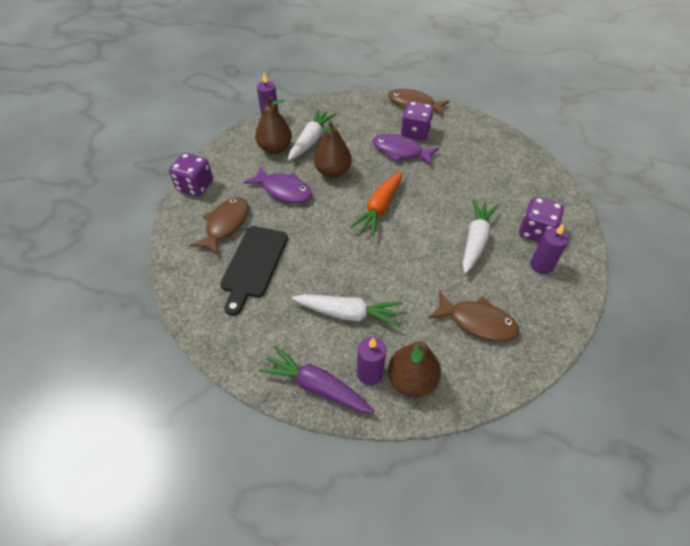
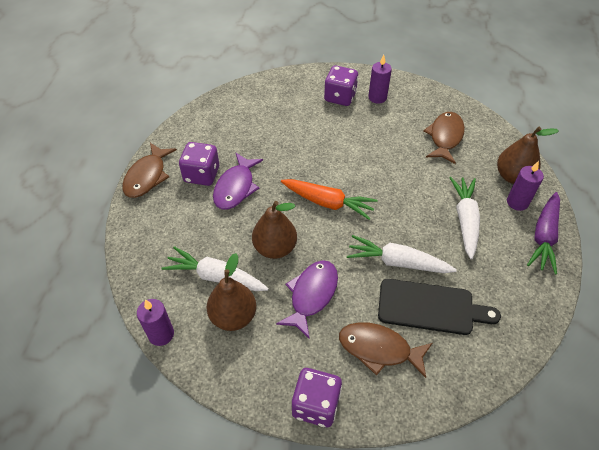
camera: 95 degrees left, 0 degrees up
white carrot [462,199,498,274] -> white carrot moved to [347,235,457,273]

